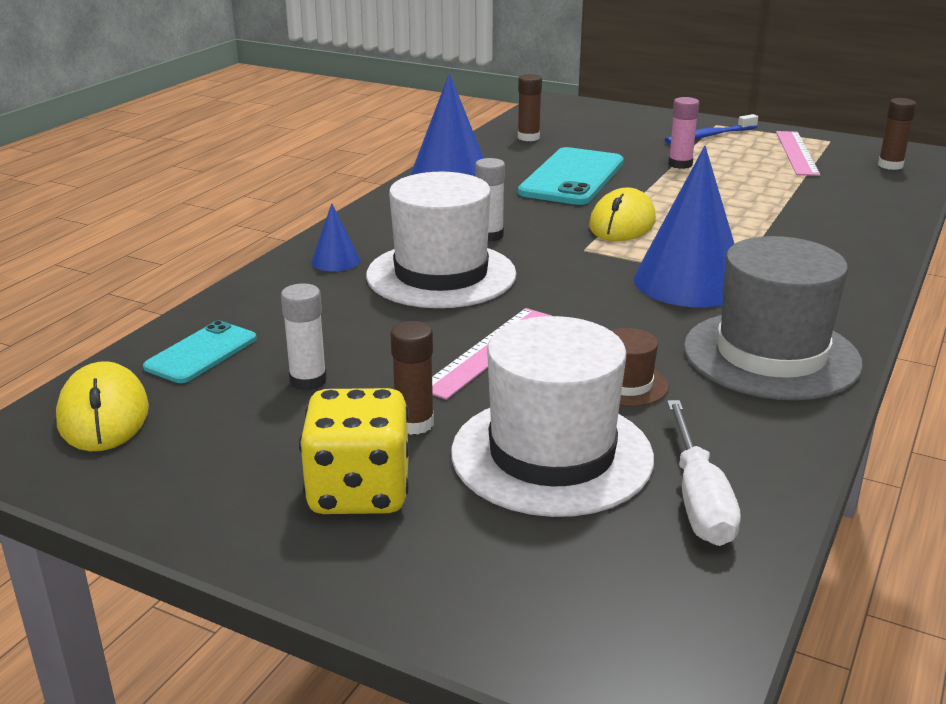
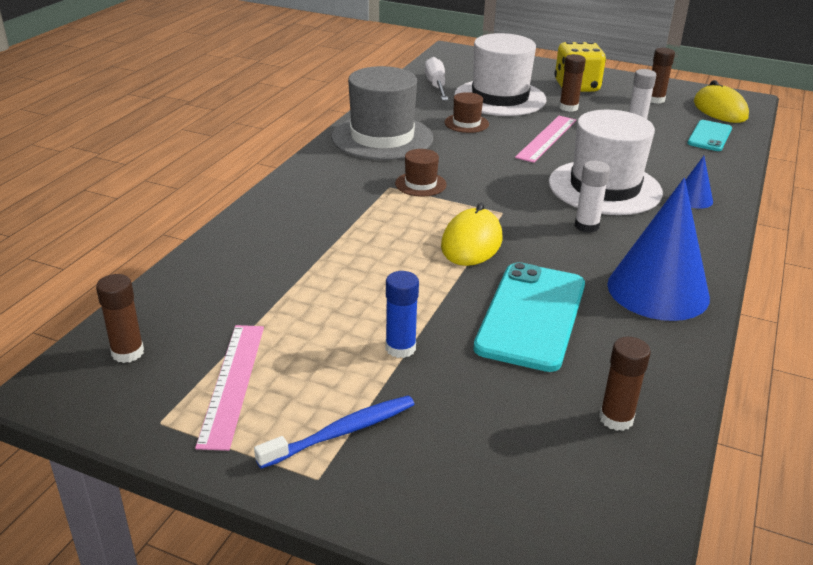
camera: 175 degrees right, 5 degrees up
blue cone [634,146,735,307] -> brown hat [395,149,447,196]
pink glue stick [668,97,699,169] -> blue glue stick [386,271,419,358]
none -> brown glue stick [651,48,675,104]

